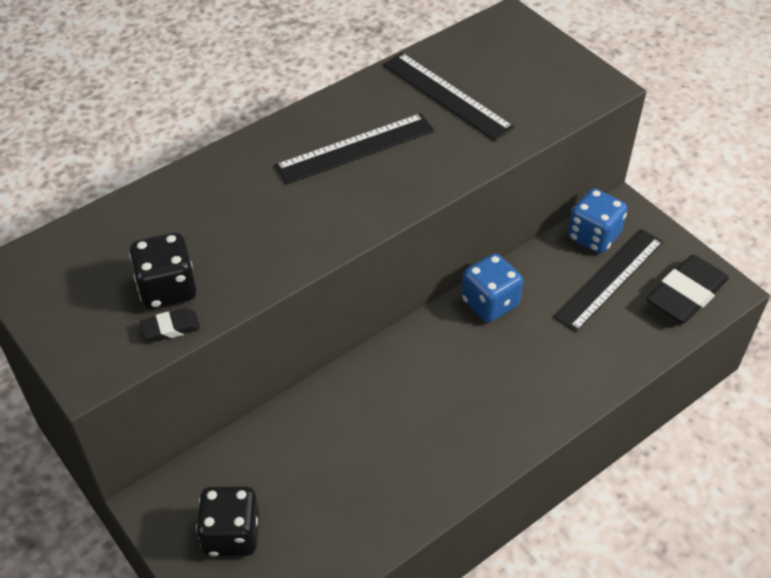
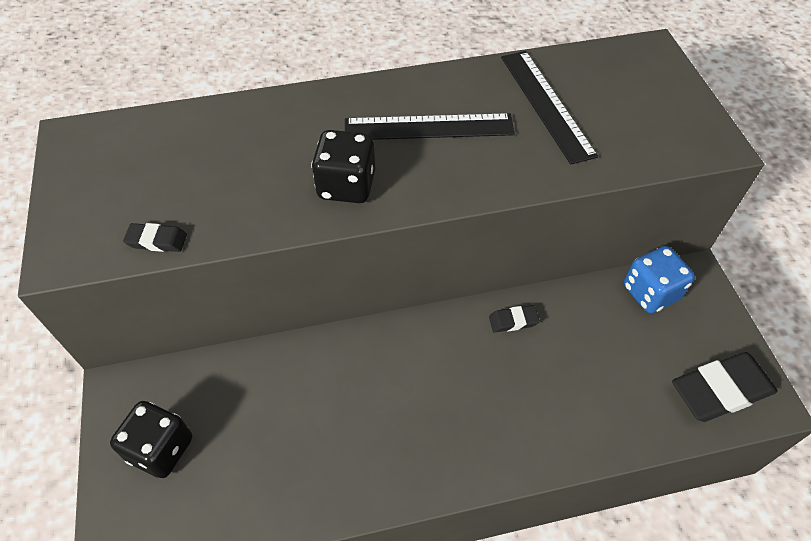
camera: 25 degrees right, 5 degrees up
black dice [129,233,197,309] -> black dice moved to [311,130,375,203]
blue dice [461,254,523,322] -> black eraser [489,305,540,333]
black ruler [554,229,663,332] -> none

